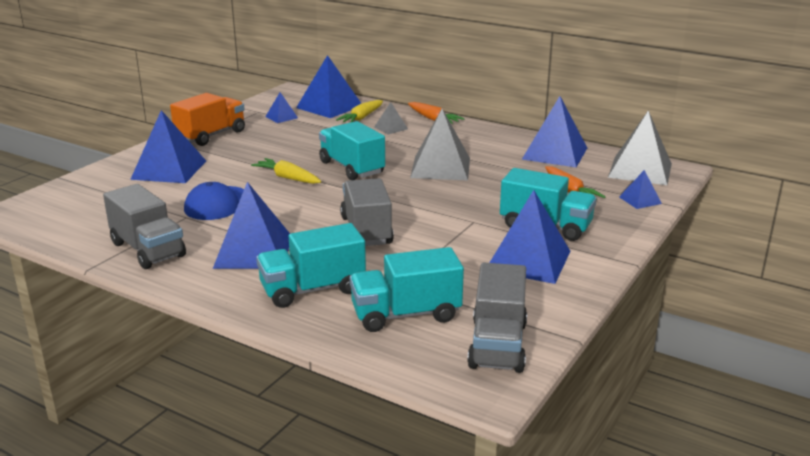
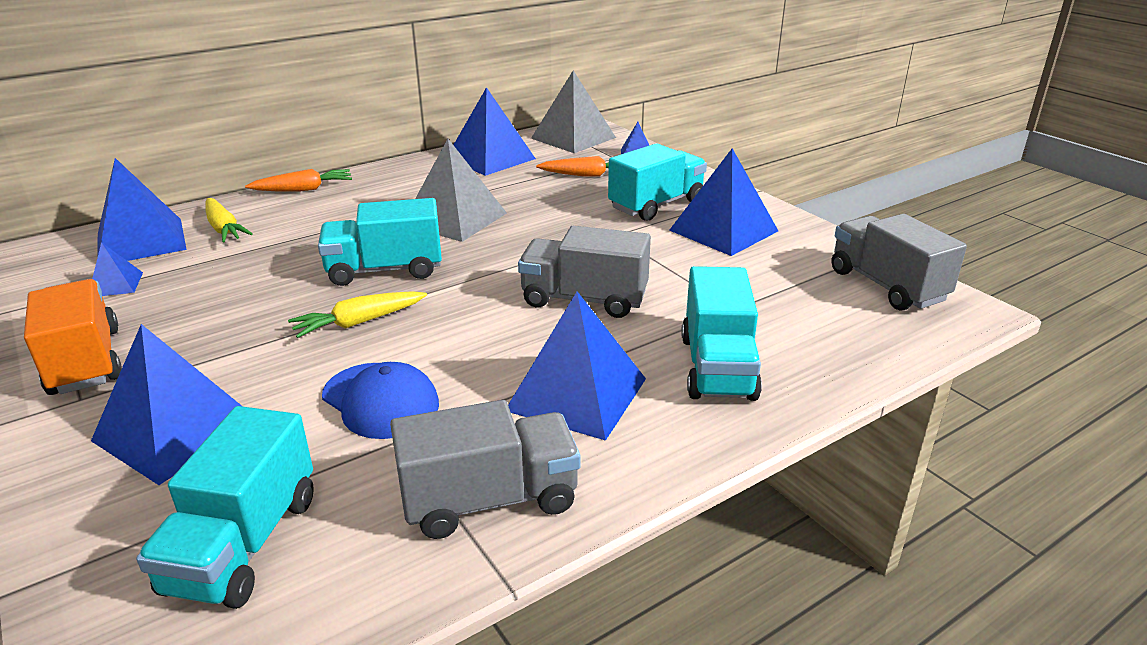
camera: 65 degrees left, 5 degrees up
turquoise truck [350,247,464,332] -> turquoise truck moved to [136,406,314,609]
grey pyramid [374,102,408,135] -> none
grey truck [467,263,527,373] -> grey truck turned 150 degrees counterclockwise [831,214,967,311]

